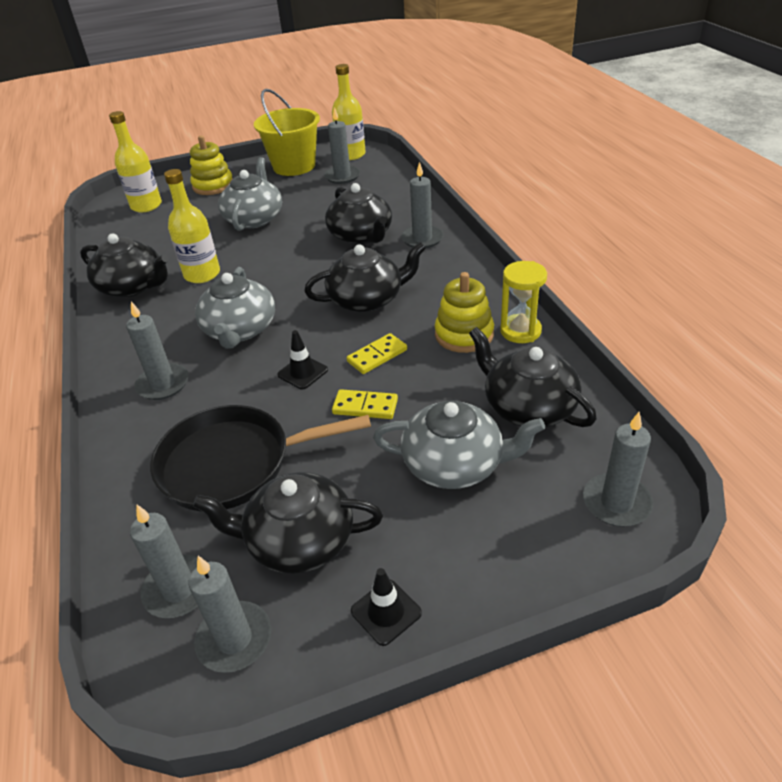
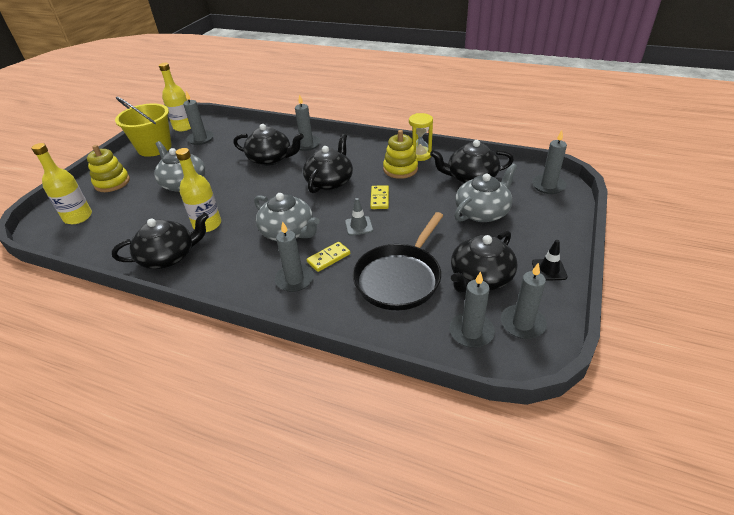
camera: 50 degrees left, 0 degrees up
black traffic cone [278,330,328,389] -> grey traffic cone [345,198,373,236]
yellow domino [332,389,398,419] -> yellow domino moved to [307,242,350,272]

